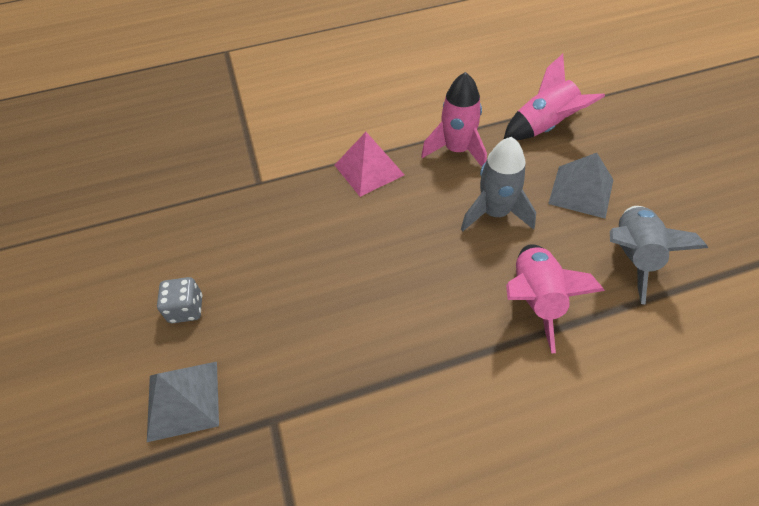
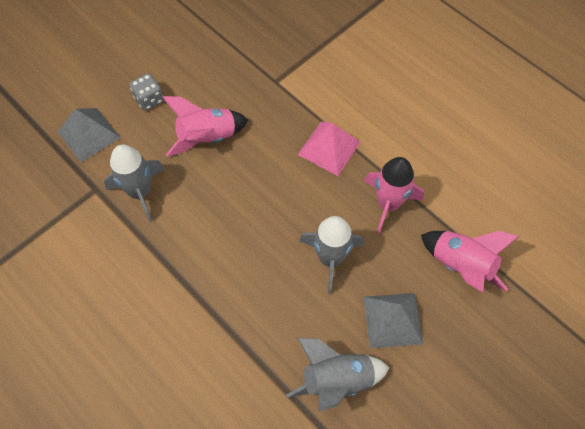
camera: 60 degrees right, 10 degrees up
pink rocket [506,244,605,354] -> pink rocket moved to [163,96,248,157]
none -> grey rocket [104,144,165,222]

